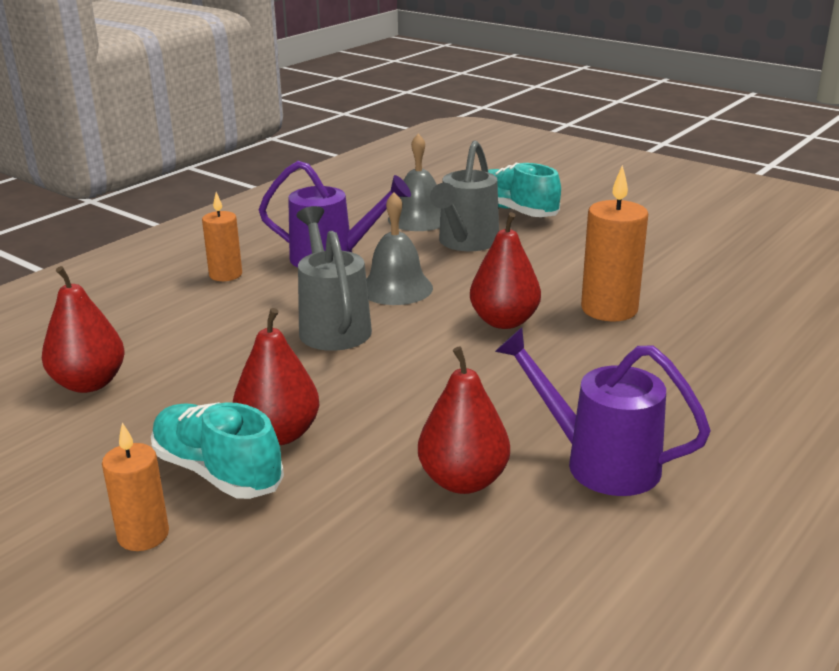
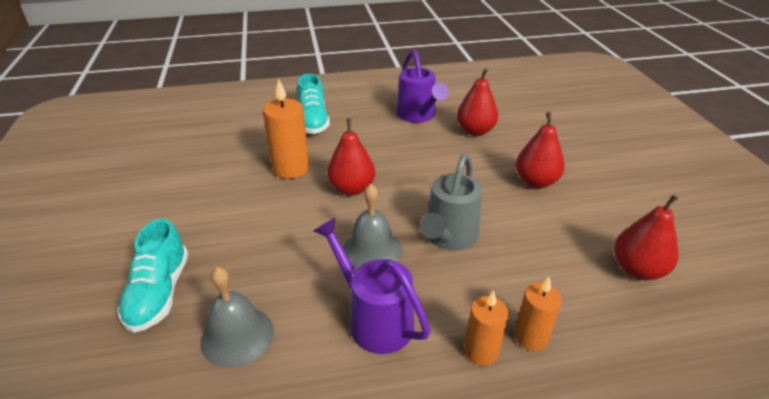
camera: 140 degrees left, 10 degrees up
orange candle [102,423,169,551] -> orange candle moved to [515,277,562,351]
turquoise shoe [151,402,284,499] -> turquoise shoe moved to [297,74,330,134]
grey watering can [430,140,499,251] -> none

